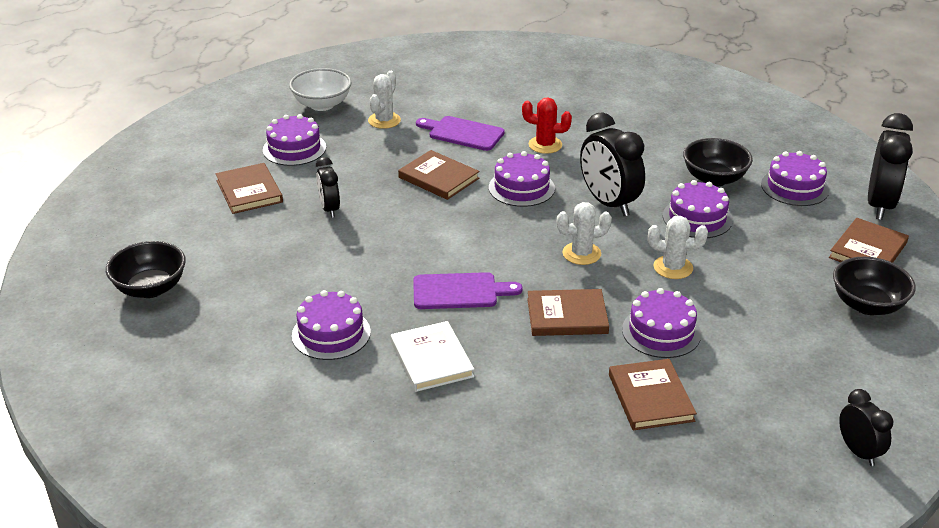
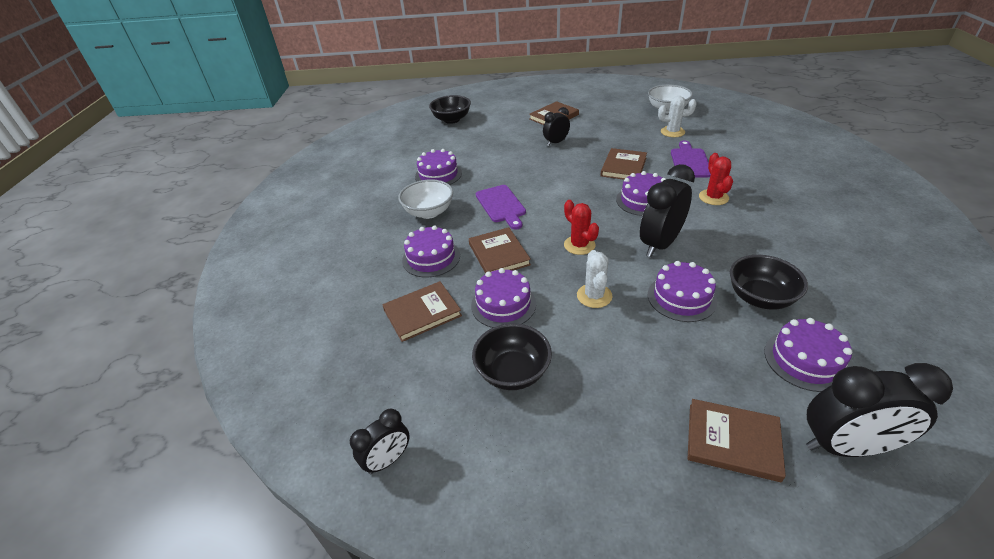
camera: 75 degrees right, 5 degrees up
purple cake [263,114,326,166] -> purple cake moved to [402,225,460,277]
white book [391,321,474,392] -> white bowl [398,179,453,219]
white cactus [557,202,612,265] -> red cactus [564,200,599,255]
black bowl [833,257,916,315] -> black bowl moved to [472,323,552,390]

